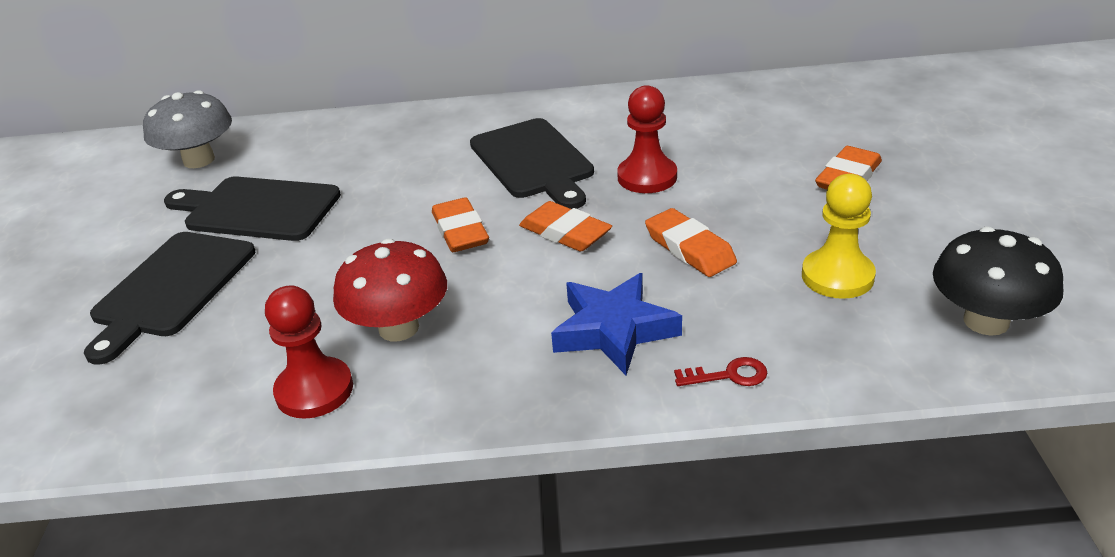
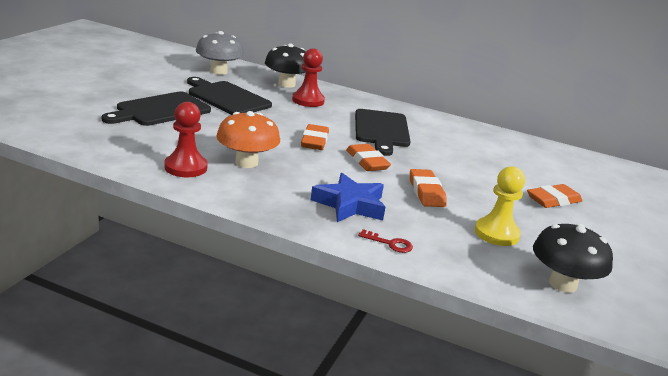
camera: 20 degrees right, 10 degrees down
red mushroom [333,239,447,341] -> orange mushroom [216,111,280,168]
red pawn [617,85,677,193] -> red pawn moved to [292,48,325,107]
none -> black mushroom [265,44,306,88]

